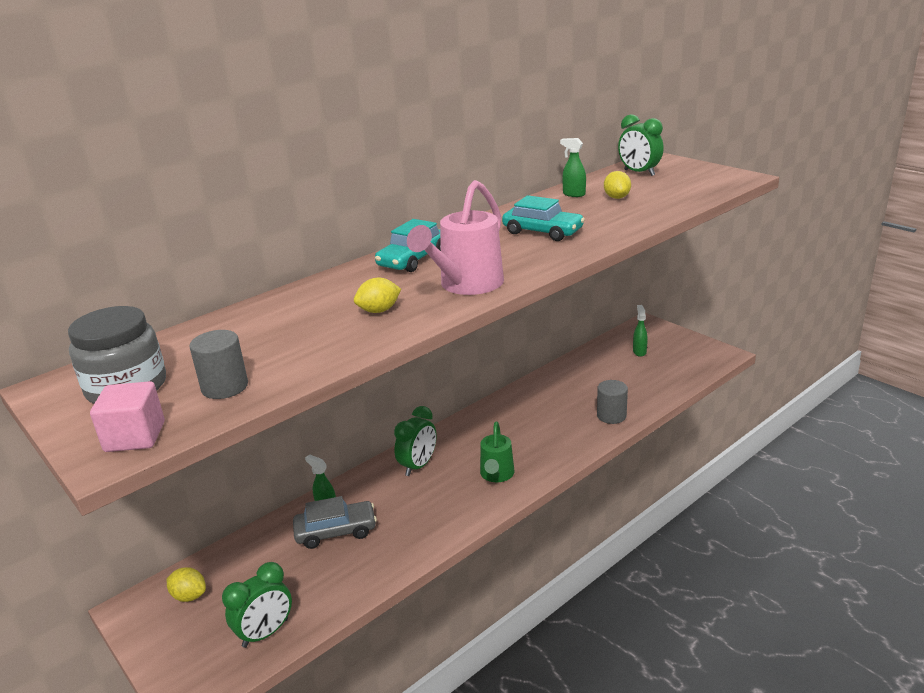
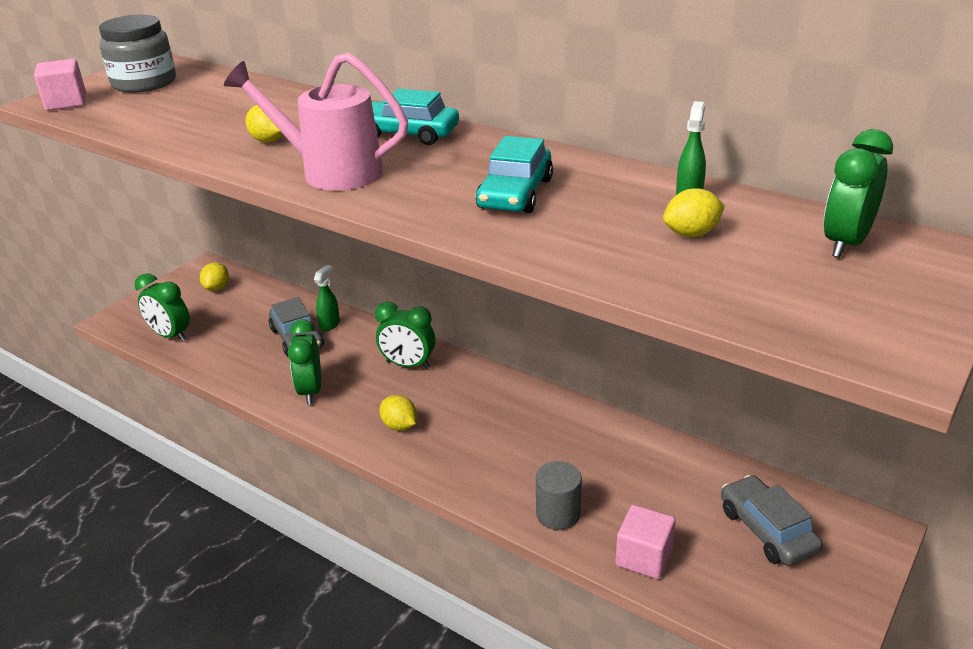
camera: 75 degrees right, 5 degrees up
grey cylinder [190,330,248,399] -> none
green watering can [480,421,515,482] -> yellow lemon [379,395,417,431]
green spray bottle [633,305,648,357] -> grey car [721,475,823,566]
none -> green clock [288,319,321,405]
none -> pink cube [615,505,676,579]

